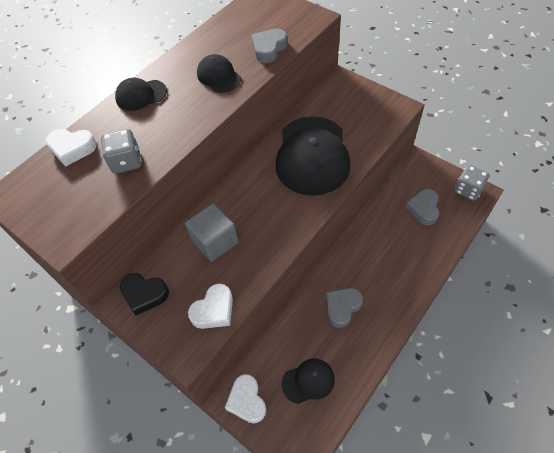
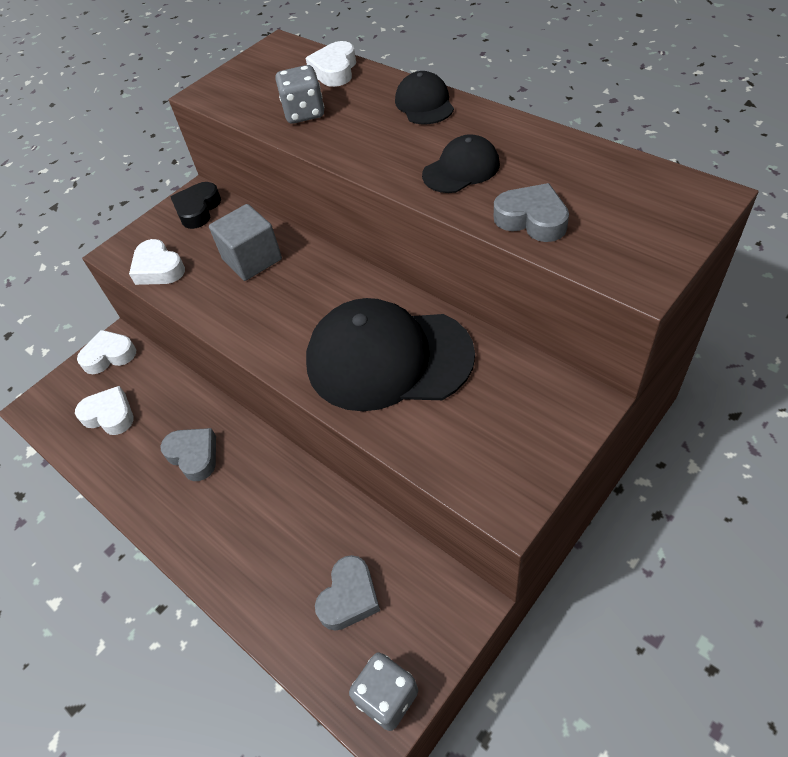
camera: 95 degrees right, 5 degrees down
black cap [282,358,335,404] -> white heart [75,386,133,435]
grey heart [406,189,439,225] -> grey heart turned 105 degrees clockwise [315,555,380,631]

